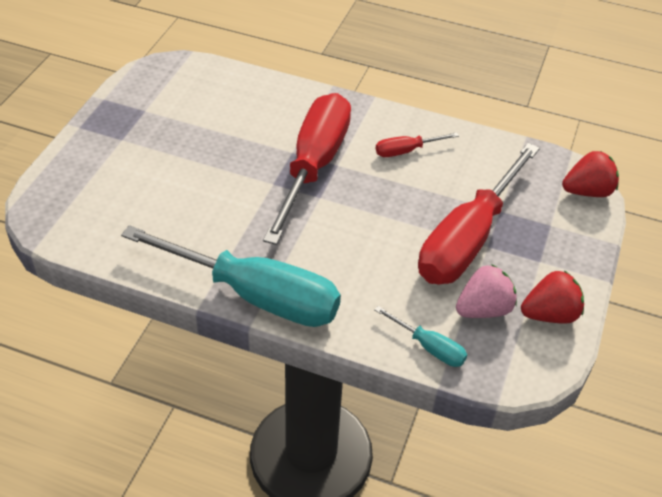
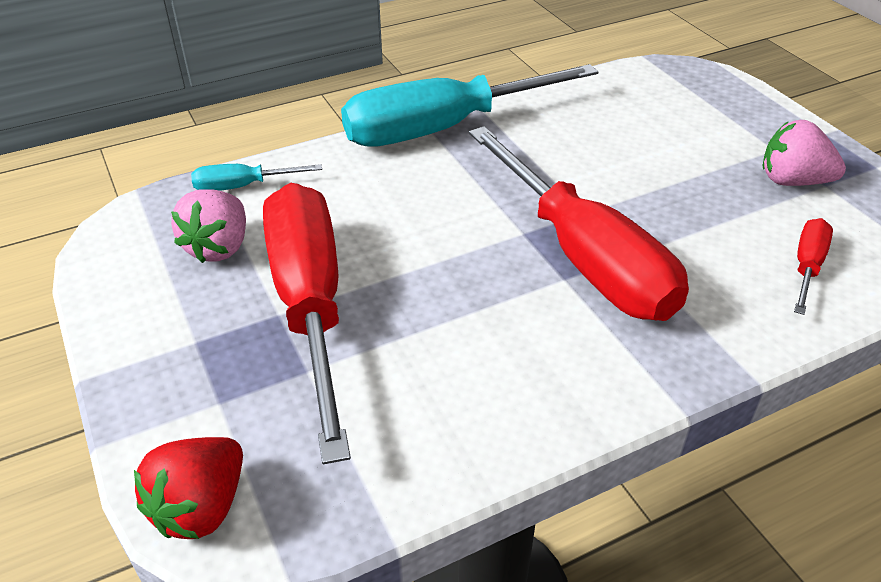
camera: 135 degrees right, 5 degrees down
red screwdriver [376,132,459,157] -> red screwdriver moved to [794,218,833,315]
red strawberry [521,271,584,324] -> none
none -> pink strawberry [763,120,846,186]

